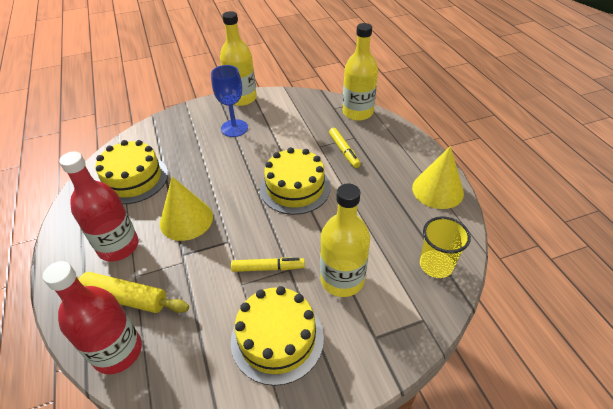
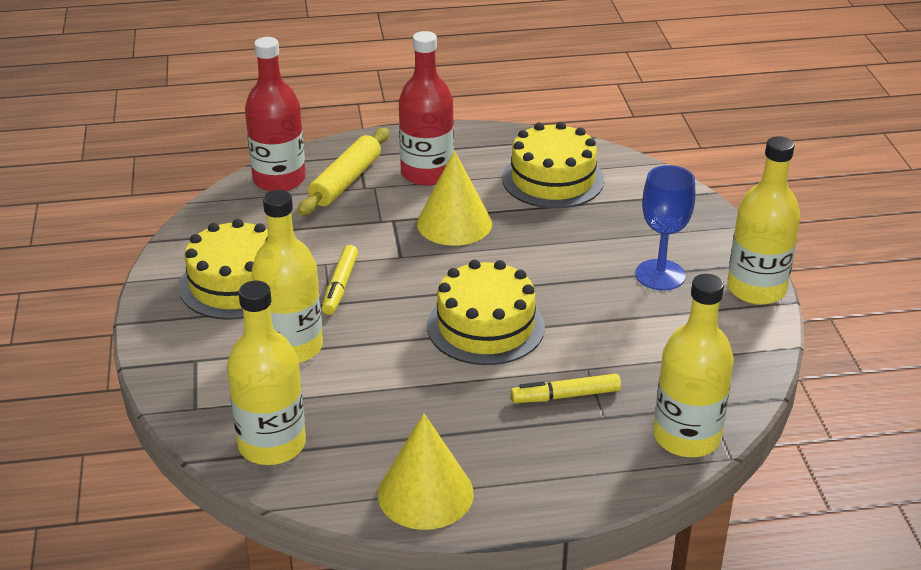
camera: 100 degrees right, 10 degrees down
yellow cup [420,216,471,278] -> yellow bottle [227,281,306,465]

